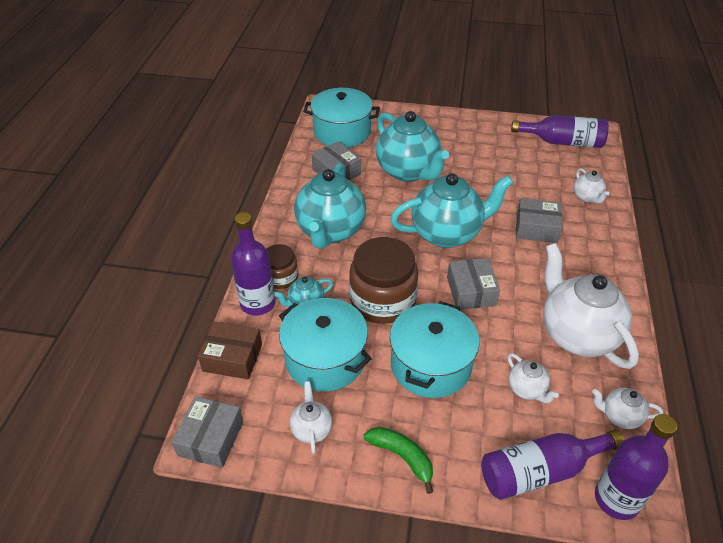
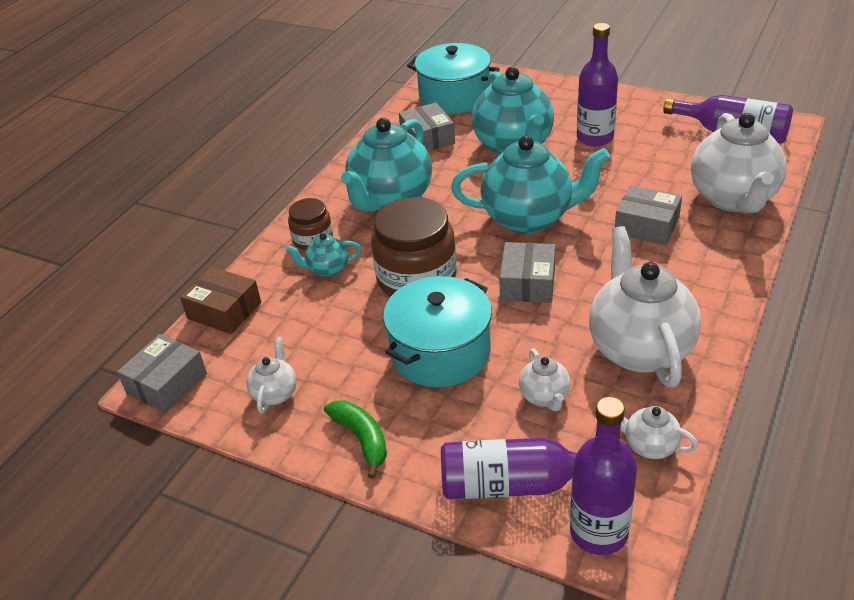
camera: 20 degrees right, 5 degrees down
purple bottle [231,212,276,315] -> purple bottle moved to [577,23,618,147]
turquoise pot [279,298,372,392] -> none
white teapot [574,168,609,204] -> white teapot [691,113,787,213], size x2.18

